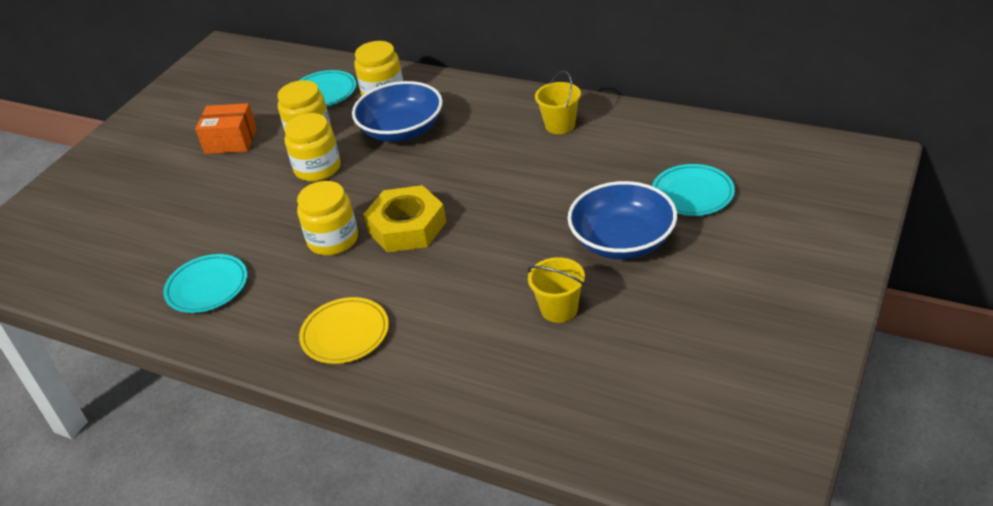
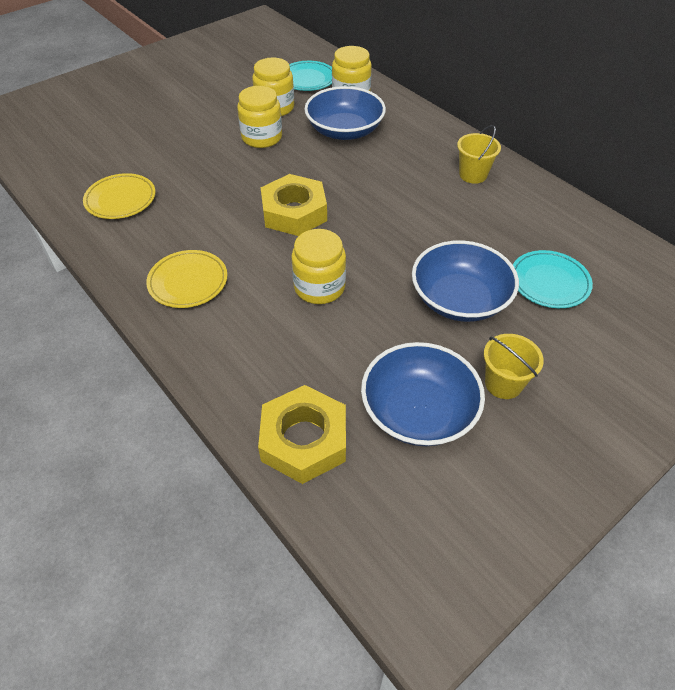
camera: 20 degrees right, 10 degrees up
turquoise plate [163,254,247,313] -> yellow plate [83,173,156,219]
orange box [195,103,257,154] -> none
yellow jar [297,181,358,256] -> yellow jar moved to [291,229,346,304]
yellow bucket [528,257,585,323] -> yellow bucket moved to [484,334,544,399]
none -> yellow nut [258,385,346,484]
none -> blue bowl [361,342,485,446]

